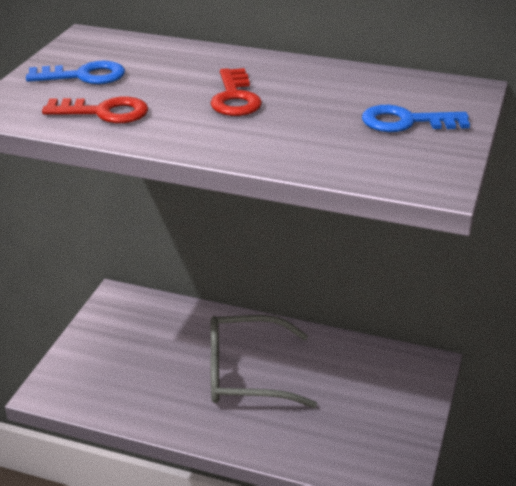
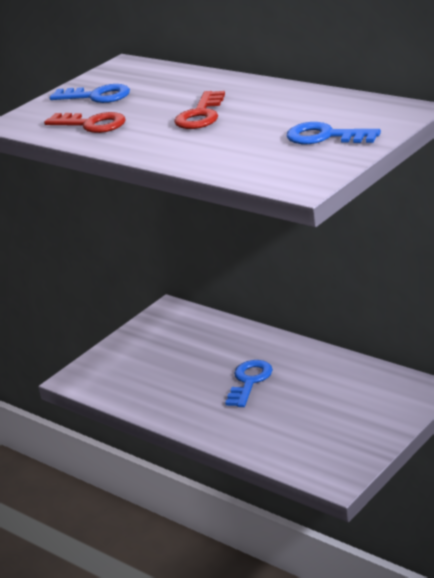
camera: 25 degrees right, 5 degrees down
grey glasses [211,315,317,408] -> blue key [225,360,273,407]

